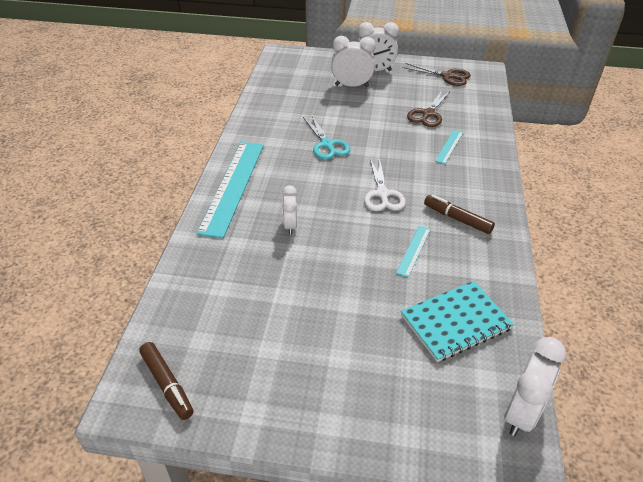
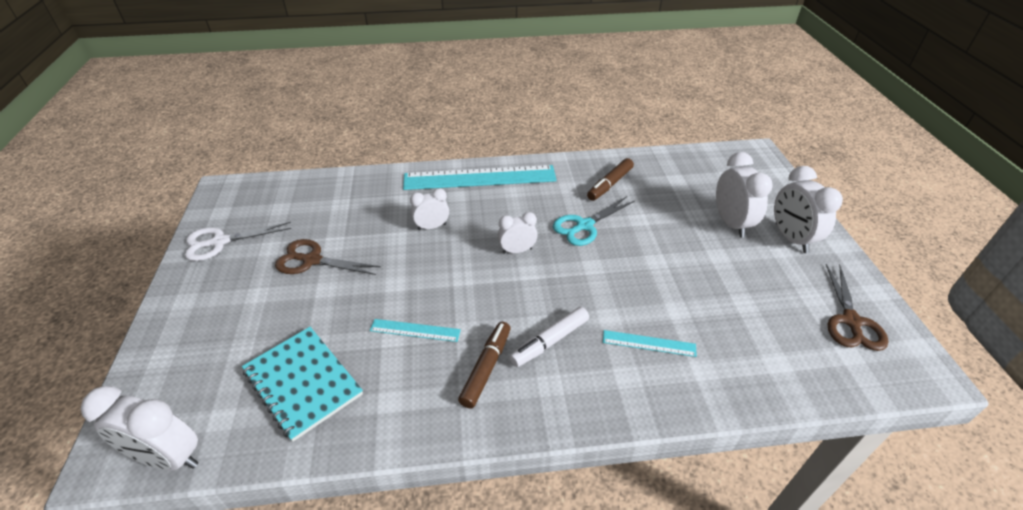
camera: 75 degrees right, 0 degrees up
brown marker [139,342,194,420] -> brown marker moved to [587,158,634,201]
white scissors [364,157,406,211] -> white scissors moved to [185,222,291,261]
brown scissors [407,91,450,127] -> brown scissors moved to [275,239,381,275]
none -> white clock [498,212,538,254]
none -> white marker [509,307,589,367]

